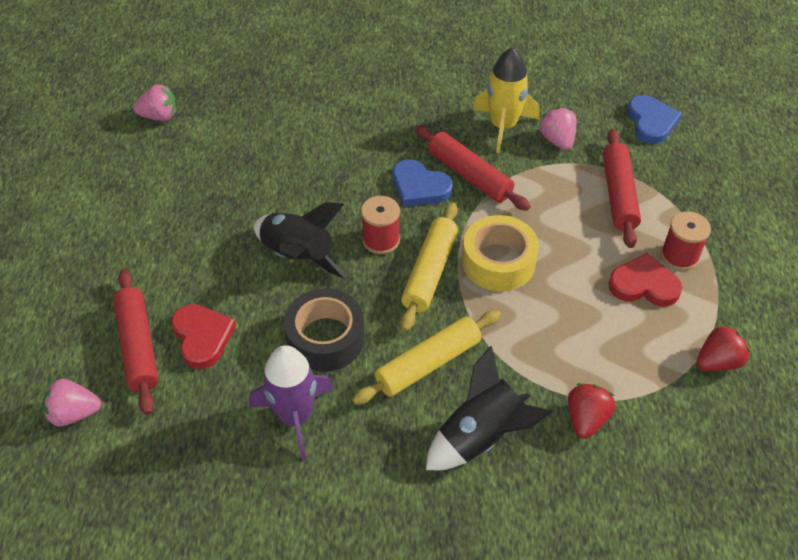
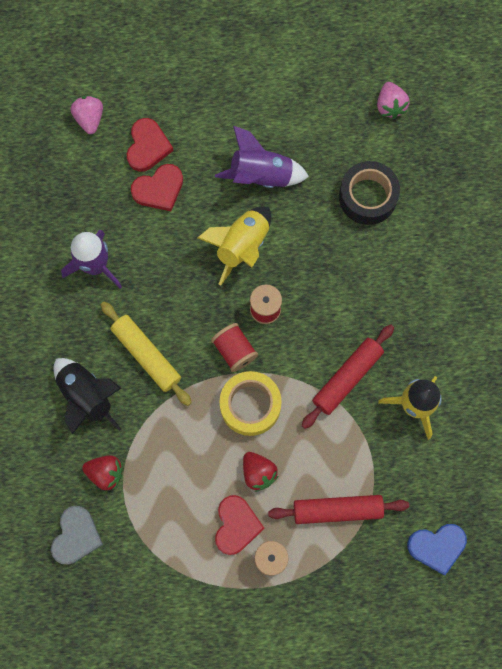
camera: 85 degrees right, 25 degrees up
red rolling pin [113,269,158,415] -> red heart [127,118,173,172]
black rocket [254,202,347,279] -> yellow rocket [198,206,271,286]
black tape [284,289,365,372] -> black tape moved to [339,161,400,225]
blue heart [393,159,453,207] -> none
yellow rolling pin [400,202,458,331] -> red spool [211,323,258,372]
pink strawberry [539,107,577,150] -> none
red strawberry [696,324,750,371] -> red strawberry moved to [243,452,278,492]
none -> grey heart [51,506,103,565]
none -> purple rocket [215,126,309,188]

